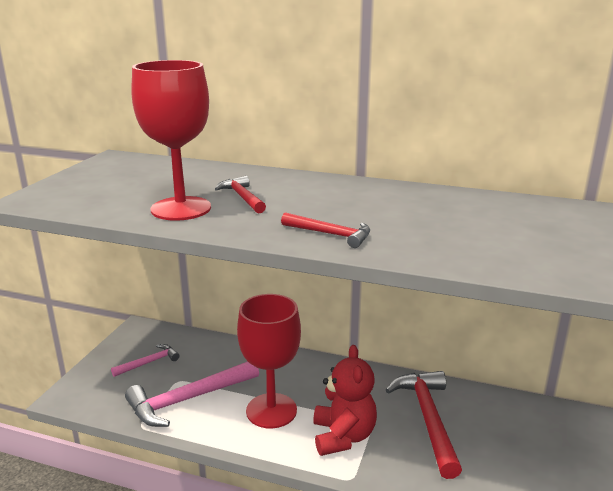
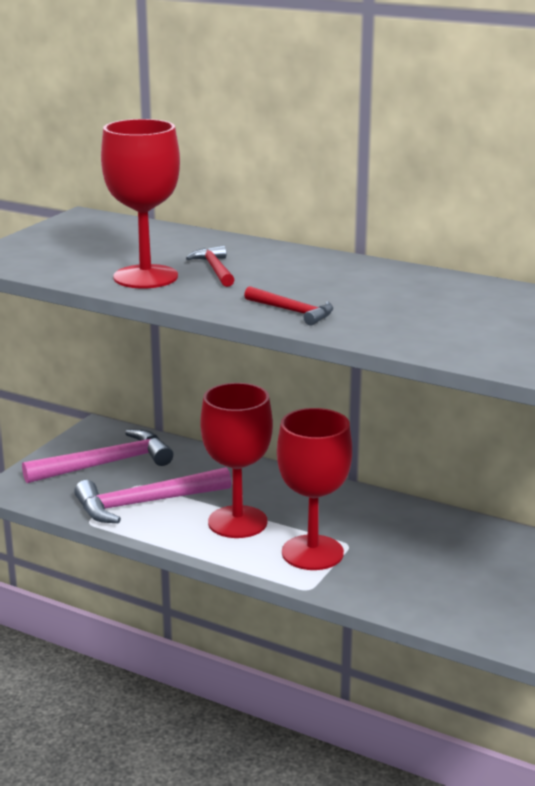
camera: 10 degrees right, 0 degrees up
pink hammer [111,344,179,377] -> pink hammer [22,430,173,483], size x1.86
red teddy bear [313,345,377,456] -> red goblet [277,408,352,570]
red hammer [386,371,462,479] -> none

